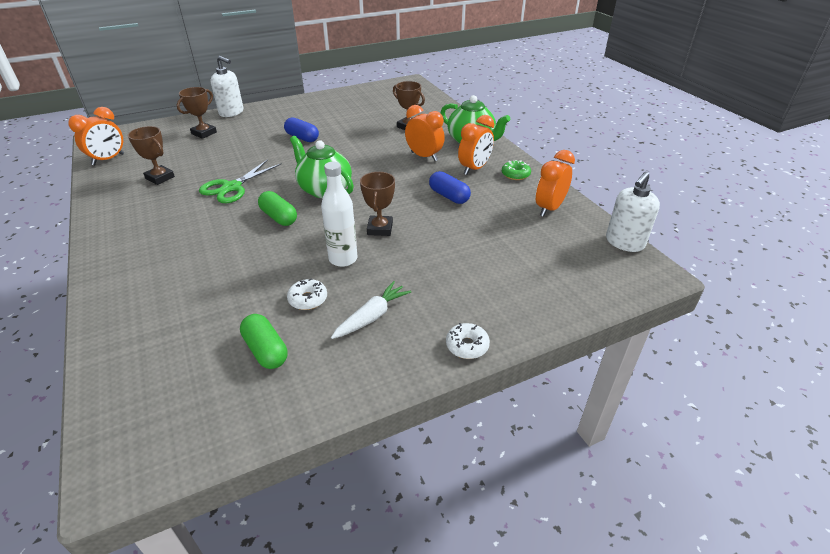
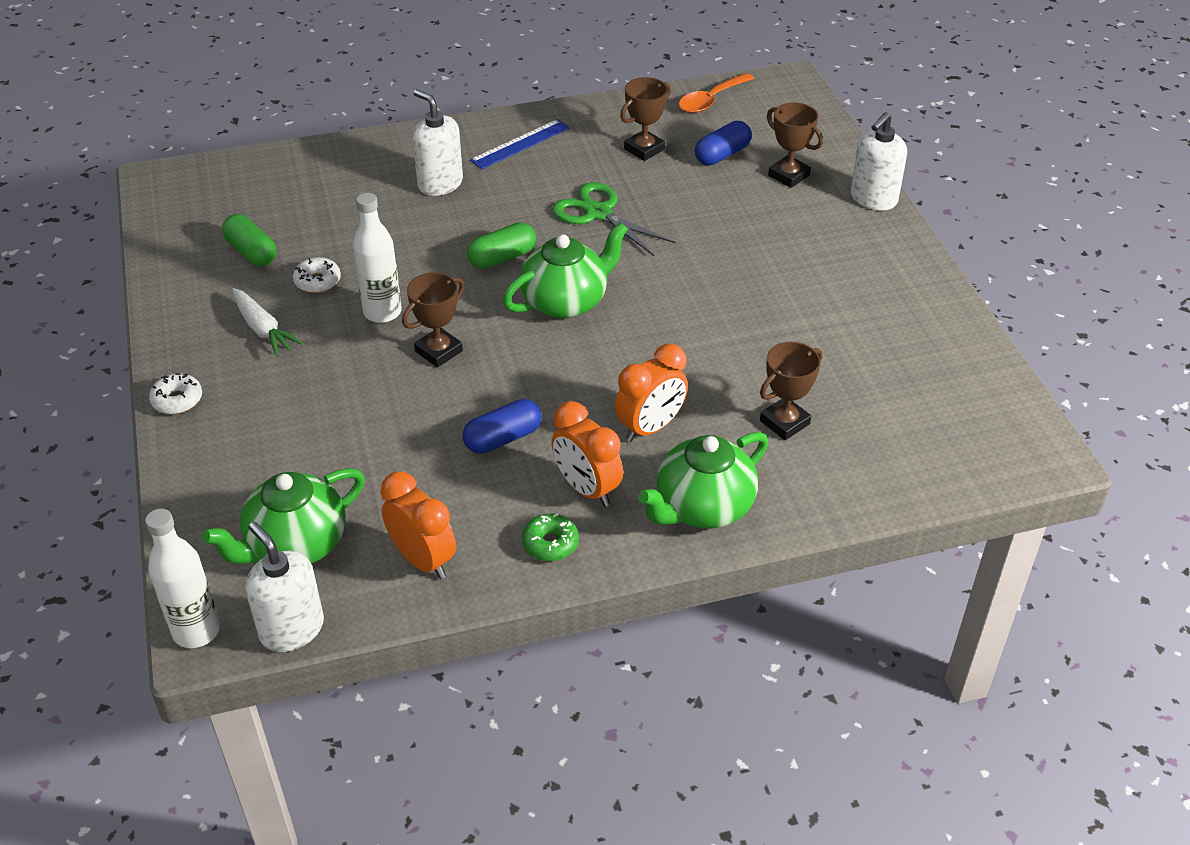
camera: 100 degrees right, 5 degrees up
orange clock [68,107,124,165] -> orange spoon [678,73,754,113]
green capsule [240,314,288,369] -> green capsule turned 75 degrees clockwise [222,214,277,266]
blue capsule [284,117,319,142] -> blue capsule moved to [695,121,752,165]
brown trophy [360,172,395,236] -> brown trophy turned 60 degrees counterclockwise [402,272,465,367]
none -> white bottle [145,509,220,648]
none -> green teapot [202,468,365,564]
none -> white soap dispenser [412,89,463,196]
none -> blue ruler [470,119,570,169]

